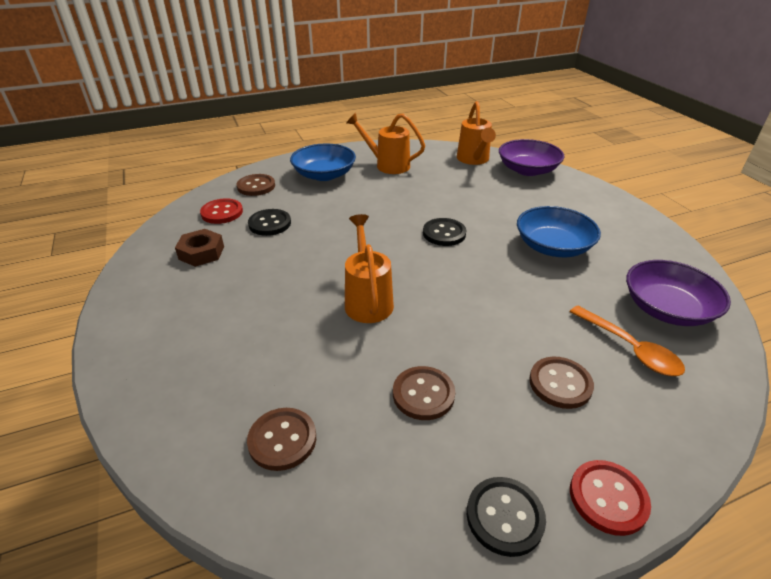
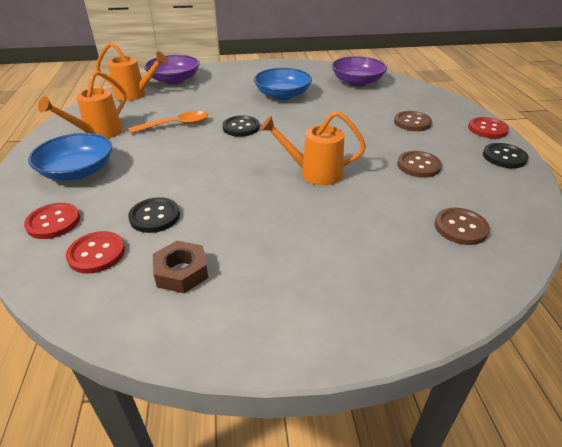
camera: 75 degrees left, 0 degrees up
brown button [237,174,275,196] -> red button [24,203,80,239]
orange spoon [570,306,685,376] -> orange spoon moved to [129,111,208,134]

